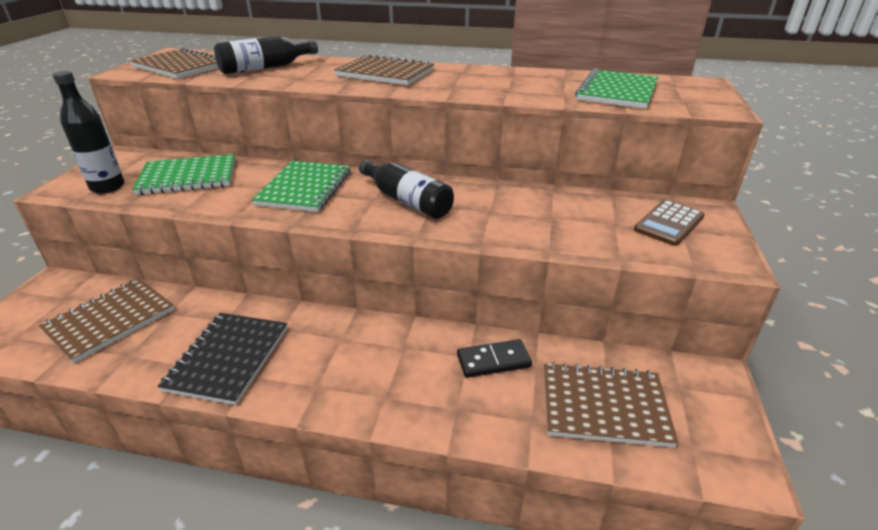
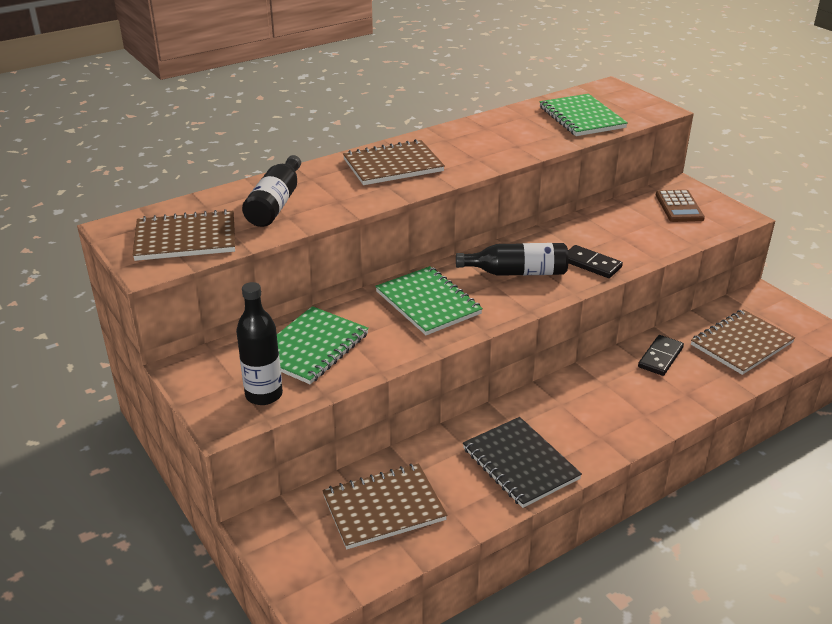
camera: 45 degrees left, 0 degrees up
brown notebook [39,278,174,363] -> brown notebook turned 75 degrees clockwise [322,463,447,549]
none -> black domino [568,245,623,278]

